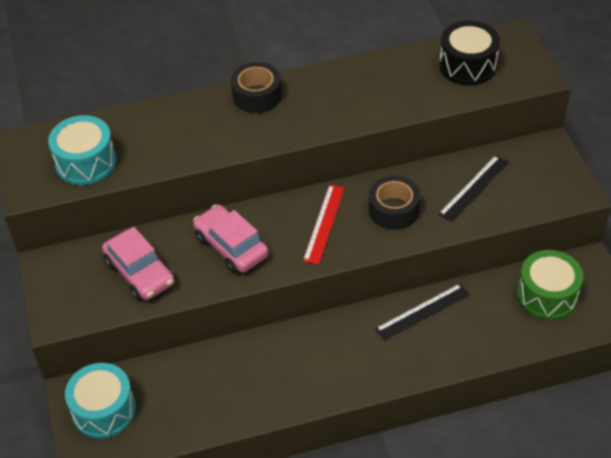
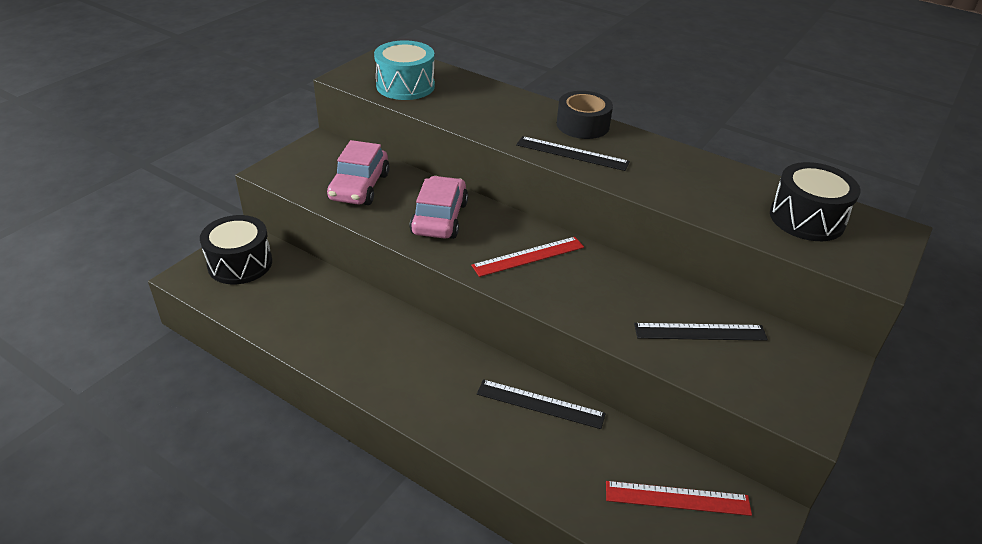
camera: 45 degrees right, 10 degrees down
turquoise drum [65,363,136,439] -> black drum [200,215,272,284]
black tape [369,176,420,230] -> none
green drum [517,250,583,320] -> red ruler [606,481,752,516]
none -> black ruler [516,136,630,171]

